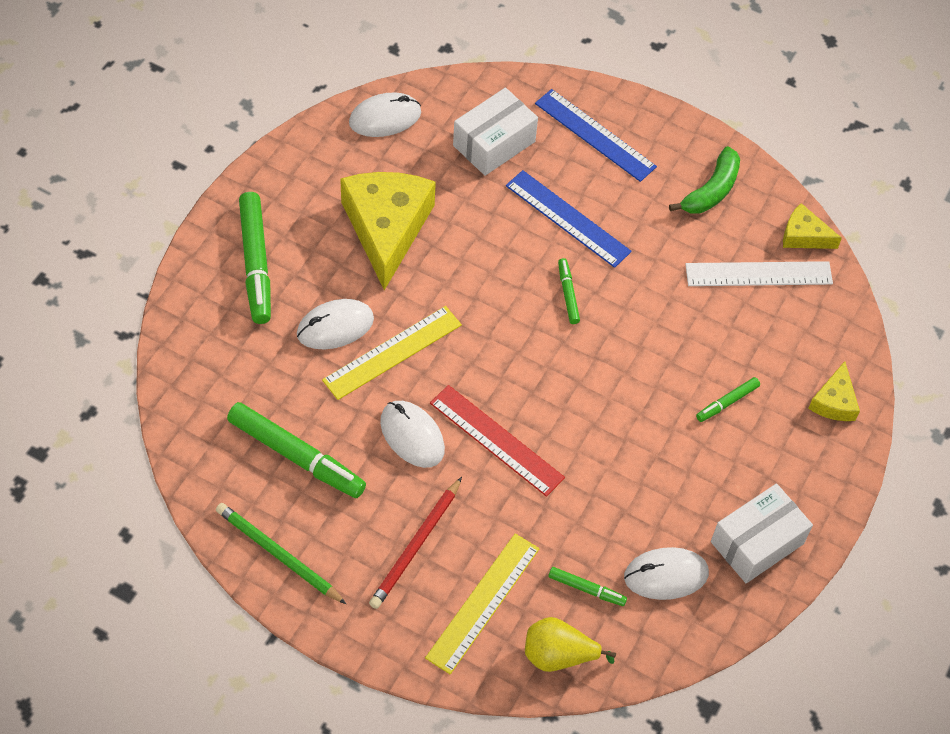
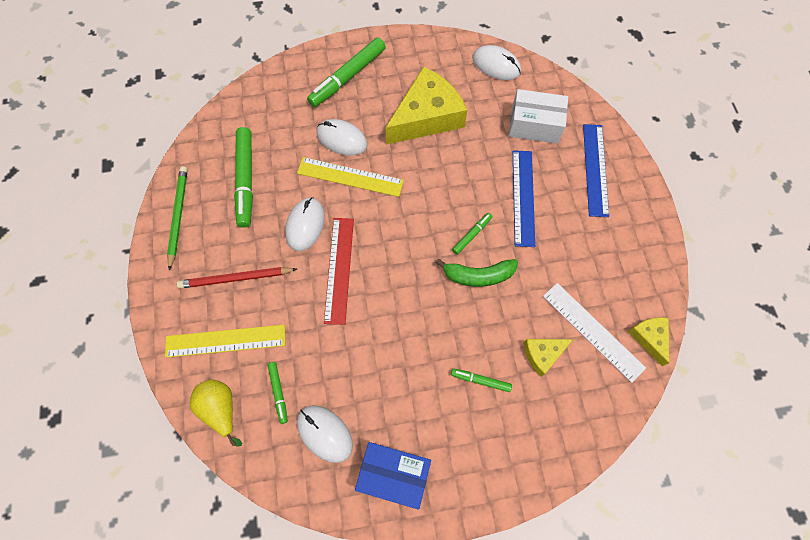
camera: 55 degrees right, 10 degrees up
green banana [669,146,740,213] -> green banana moved to [436,259,518,287]
white box [711,483,813,583] -> blue box [355,442,431,510]
yellow cheese [808,361,860,421] -> yellow cheese moved to [523,339,573,377]

